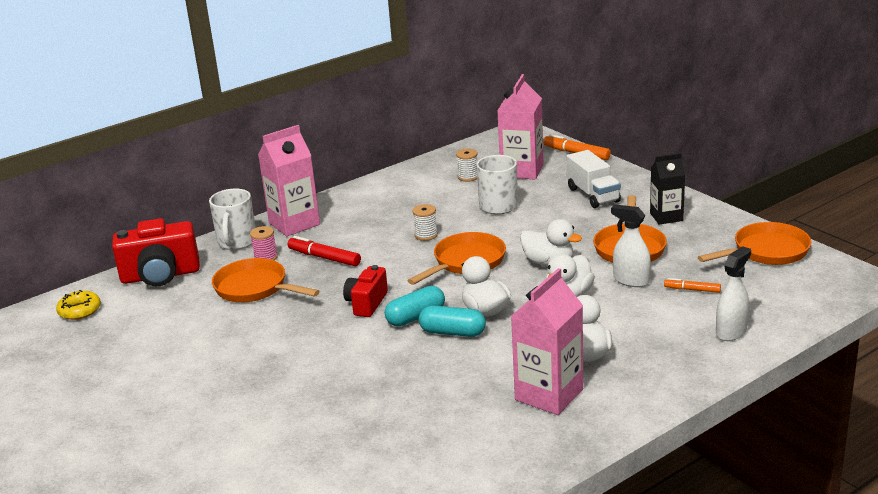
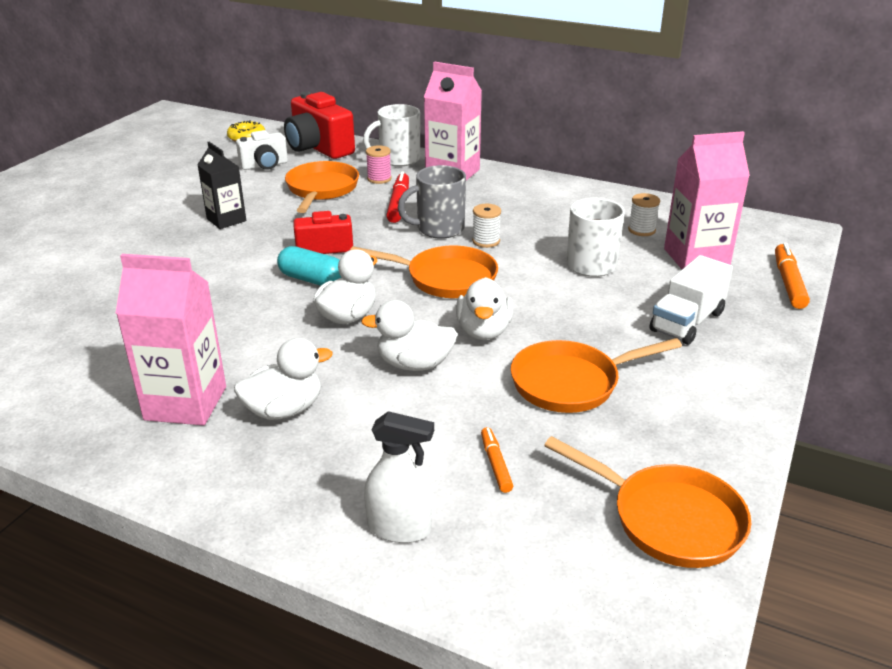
camera: 60 degrees right, 5 degrees up
turquoise capsule [419,306,486,337] -> none
white spray bottle [611,205,651,287] -> none
black carton [650,153,685,225] -> black carton moved to [197,142,246,229]
none -> white camera [236,130,288,170]
none -> grey mug [398,165,466,239]

